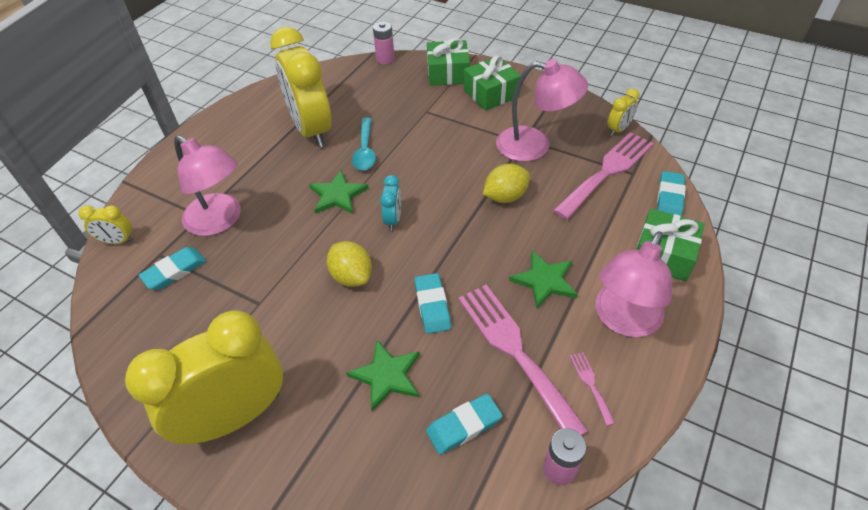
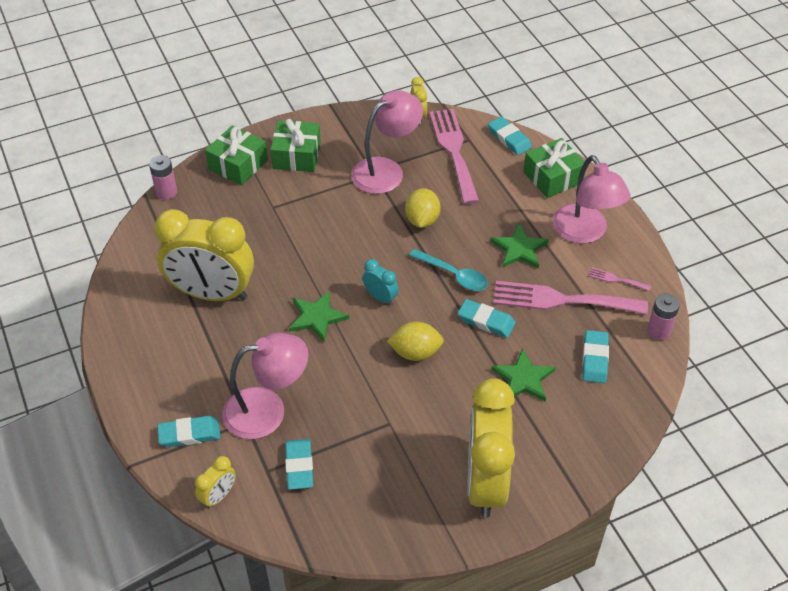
camera: 55 degrees left, 0 degrees up
turquoise spoon [352,117,376,171] -> turquoise spoon moved to [409,249,488,291]
none -> turquoise eraser [158,416,221,447]

